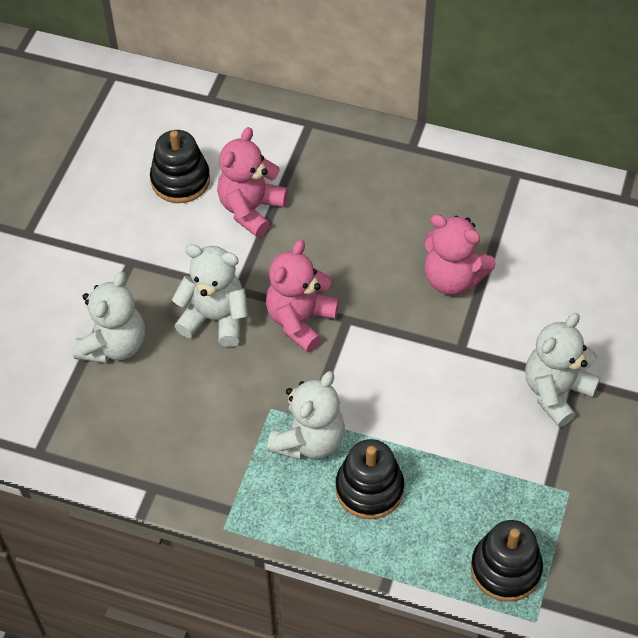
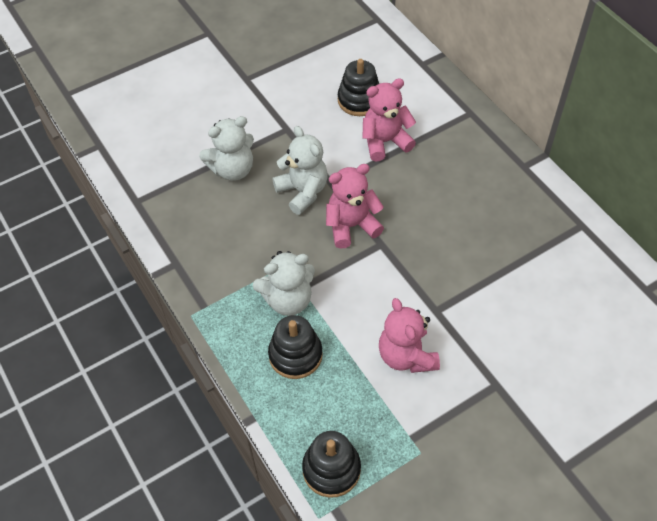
camera: 40 degrees right, 0 degrees up
pink teddy bear [425,214,496,295] -> pink teddy bear moved to [379,298,440,373]
white teddy bear [525,313,601,427] -> none

